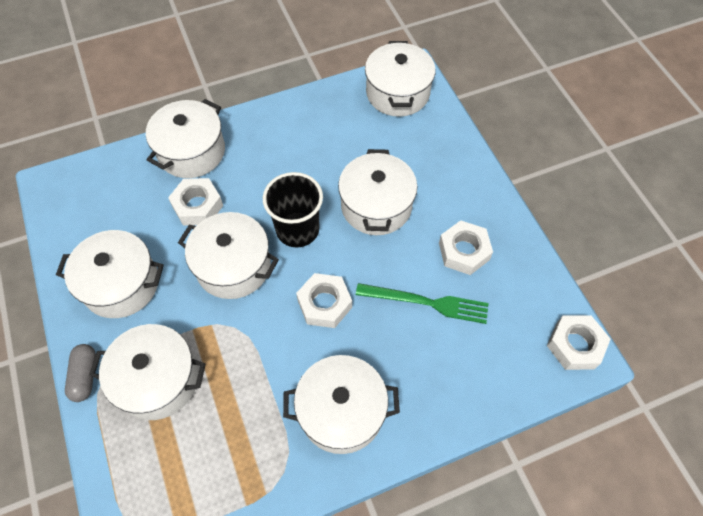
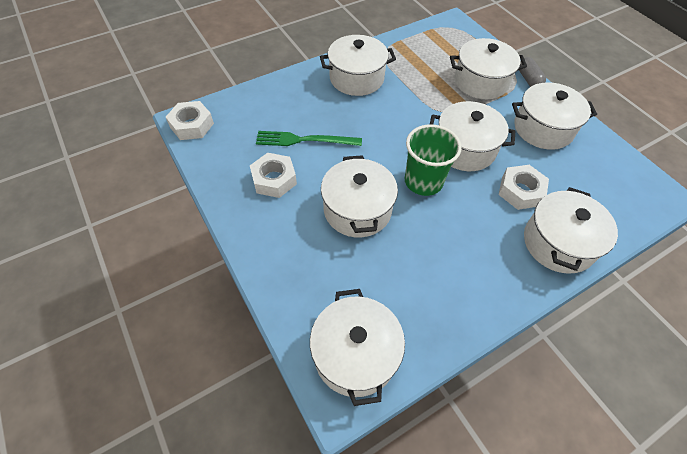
camera: 170 degrees right, 5 degrees down
black cup [263,172,323,248] -> green cup [404,125,462,196]
white nut [296,273,352,328] -> none

